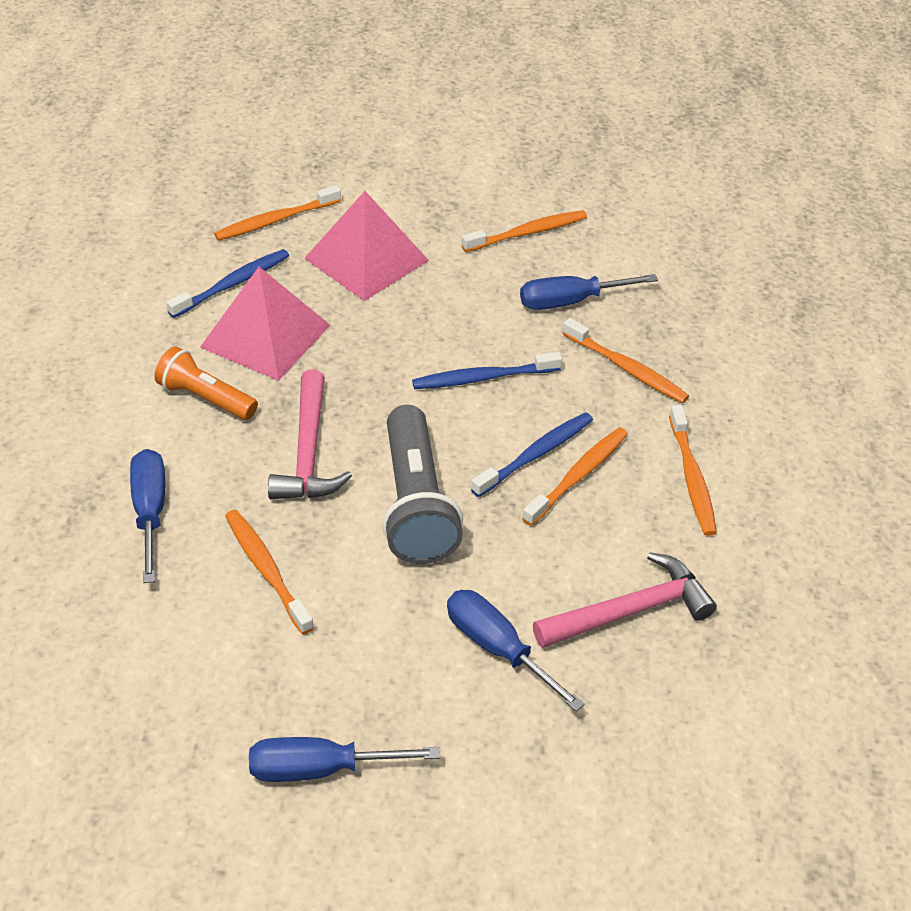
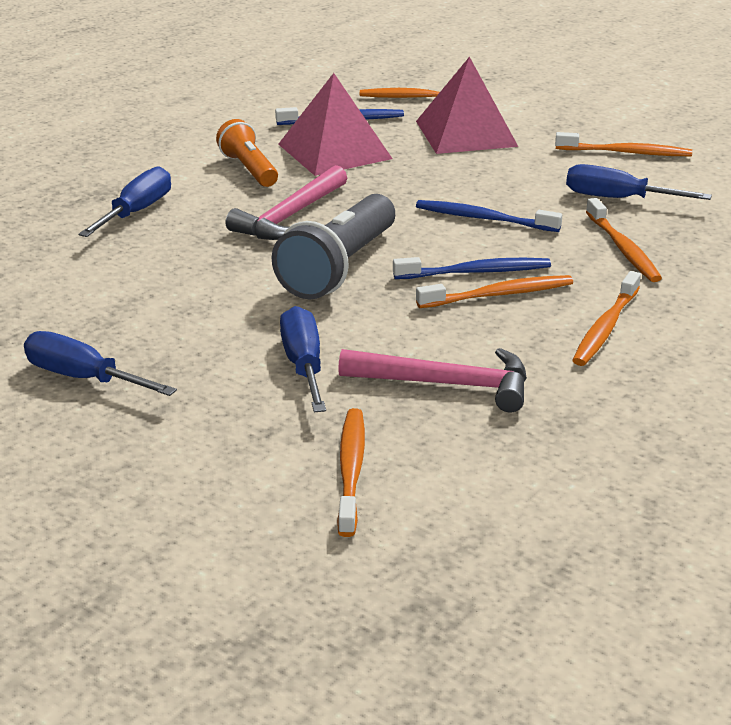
camera: 35 degrees right, 15 degrees down
orange toothbrush [225,510,314,634] -> orange toothbrush moved to [337,408,365,537]

